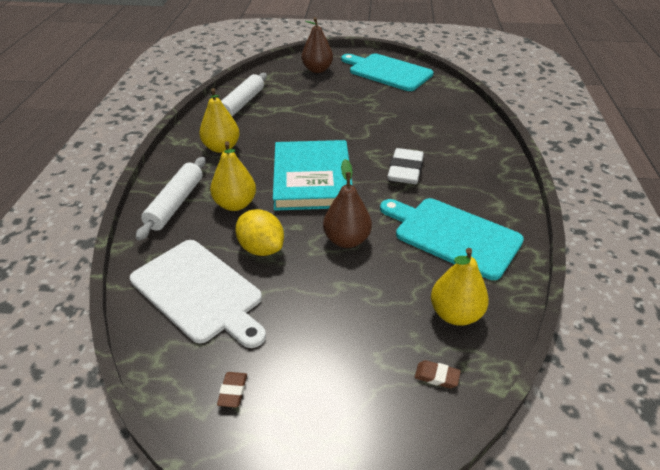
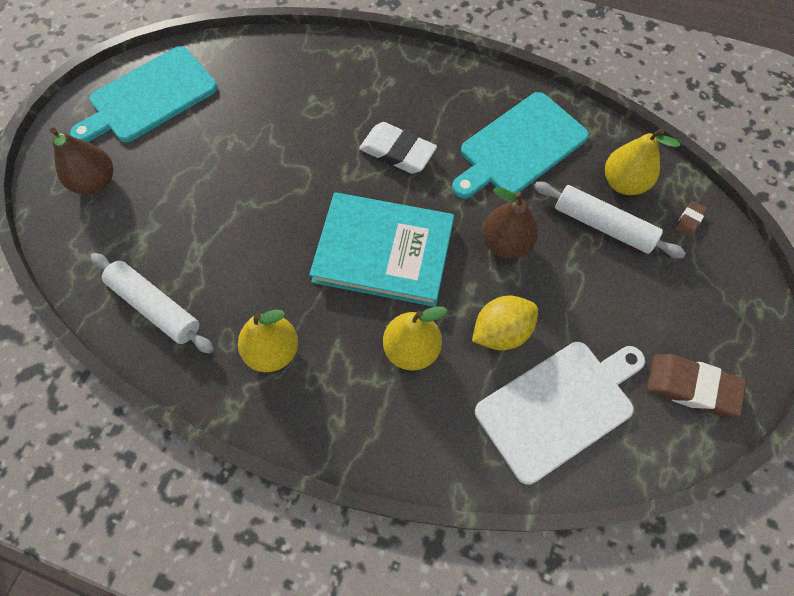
camera: 75 degrees left, 25 degrees up
white rolling pin [136,157,205,241] -> white rolling pin moved to [534,181,686,258]
brown eraser [217,372,247,408] -> brown eraser [646,354,747,417], size x2.11

